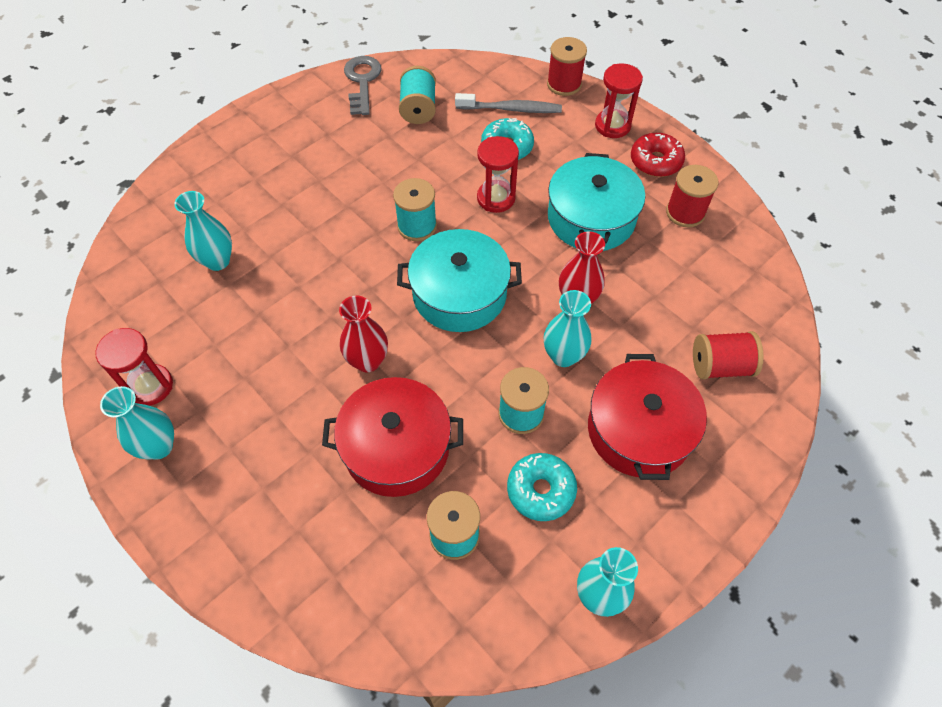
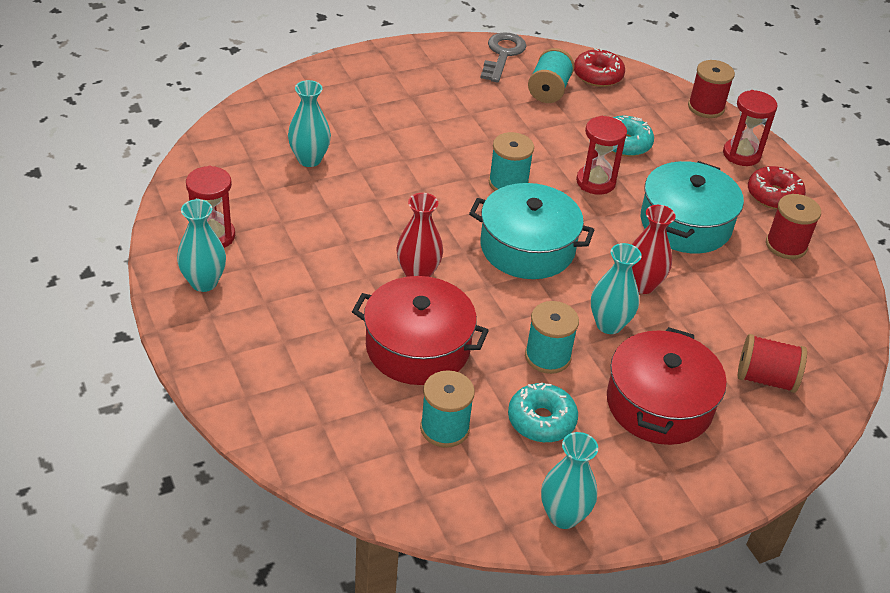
camera: 15 degrees right, 15 degrees down
grey toothbrush [455,93,562,113] -> none
none -> red donut [574,48,625,87]

